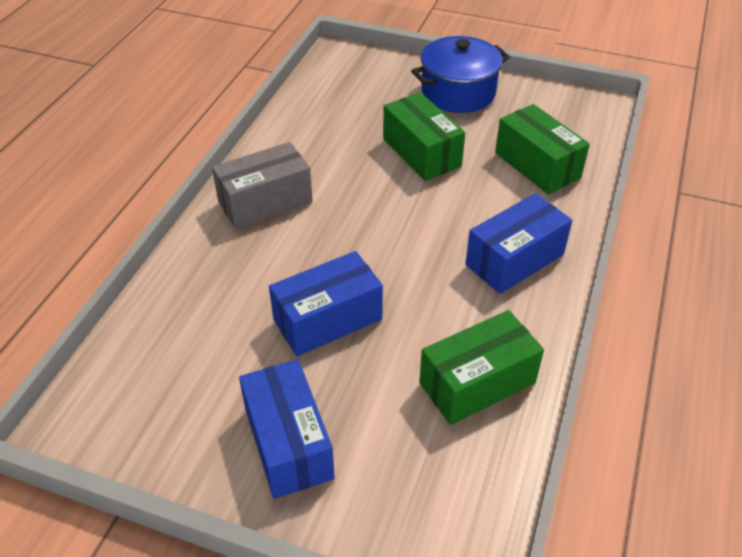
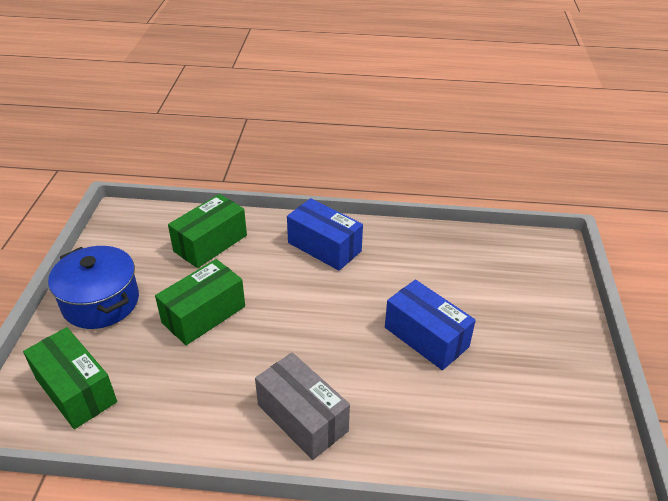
camera: 105 degrees left, 5 degrees down
blue box [239,359,335,499] -> none
green box [419,310,544,425] -> green box moved to [23,327,117,429]

